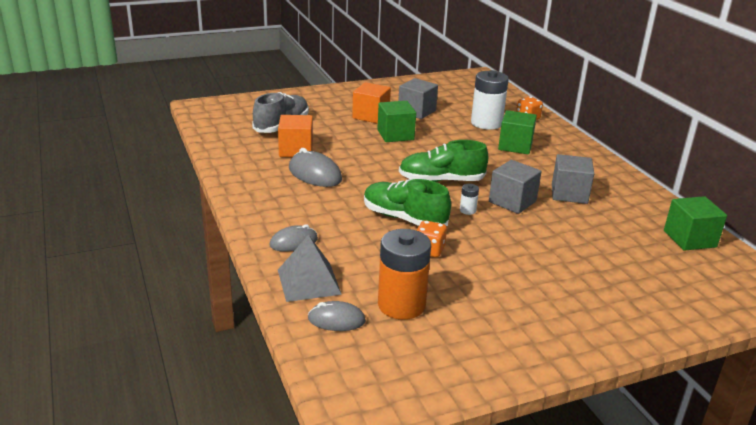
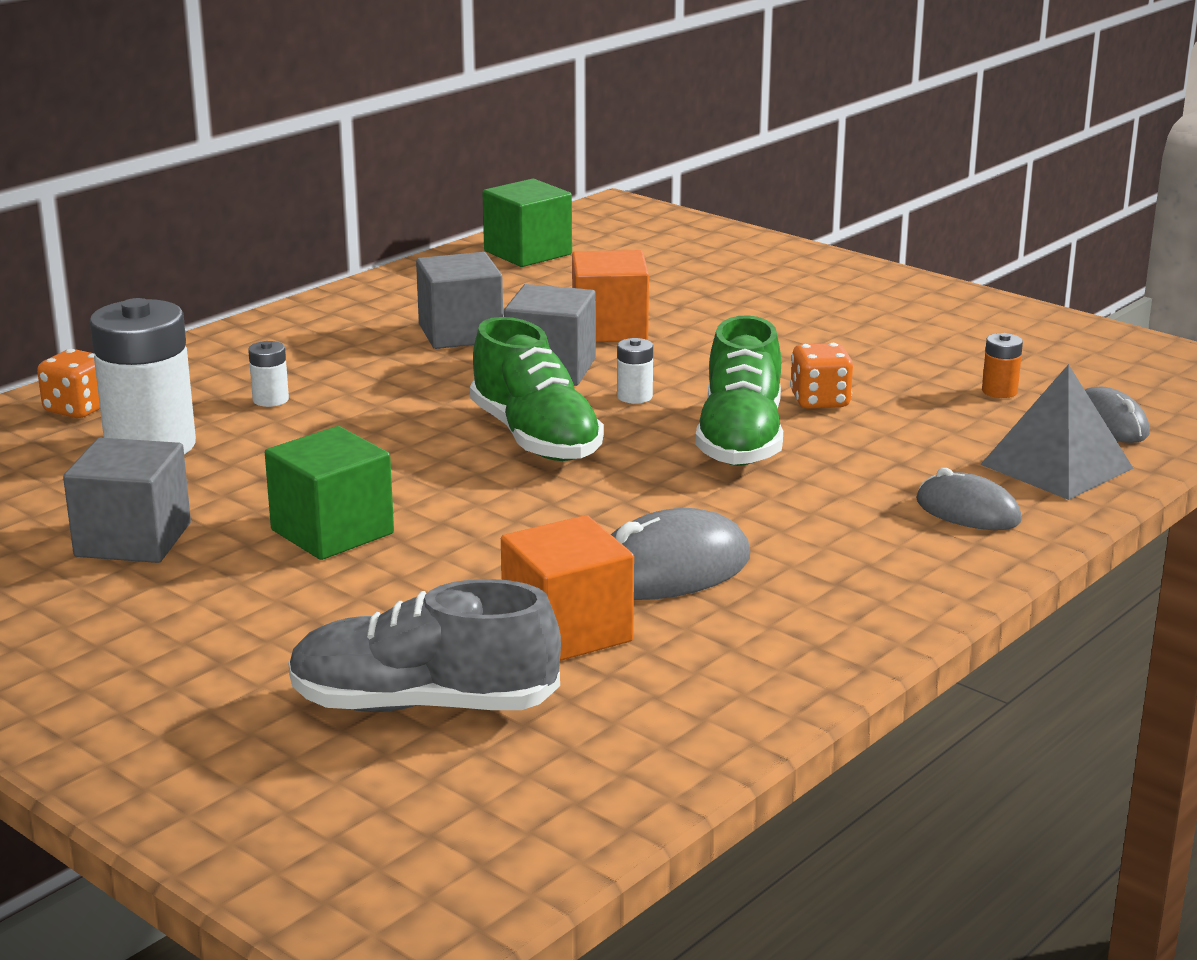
camera: 115 degrees left, 5 degrees down
grey mouse [289,148,342,187] -> grey mouse turned 45 degrees clockwise [611,508,750,600]
orange cube [352,82,391,124] -> orange cube moved to [572,250,649,342]
orange battery [378,229,431,320] -> orange battery [982,333,1023,398], size x0.43
green cube [498,110,537,154] -> white battery [248,341,289,407]

